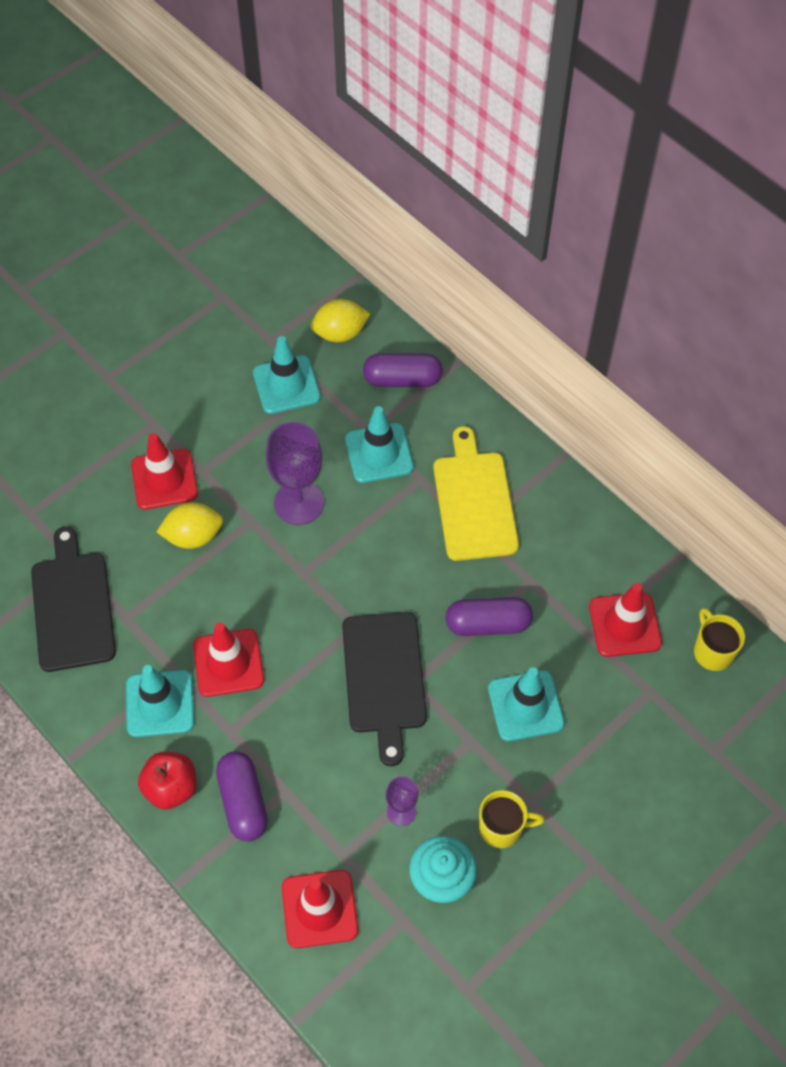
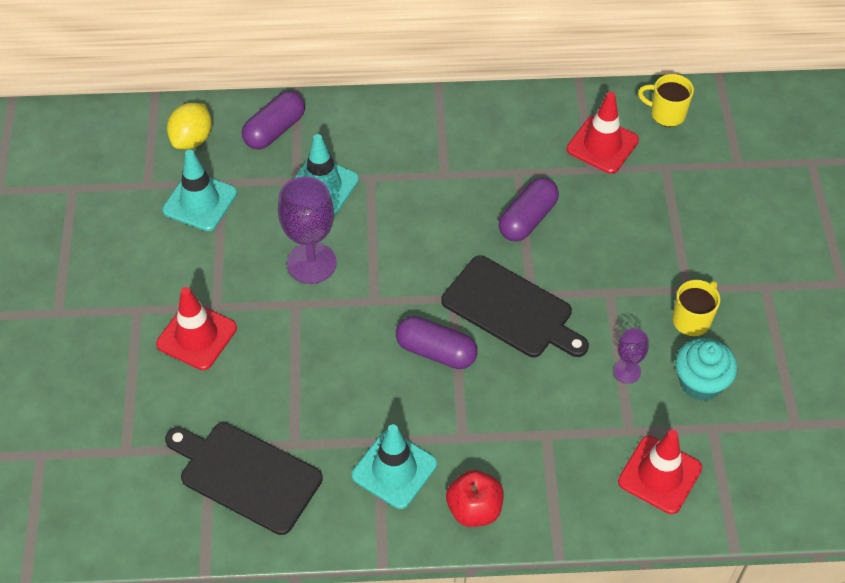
camera: 50 degrees left, 5 degrees down
yellow lemon [157,502,223,549] -> none
red traffic cone [193,623,264,697] -> none
purple capsule [216,751,268,841] -> purple capsule moved to [396,316,478,369]
yellow cutting board [433,426,519,561] -> none
turquoise traffic cone [488,667,565,741] -> none

